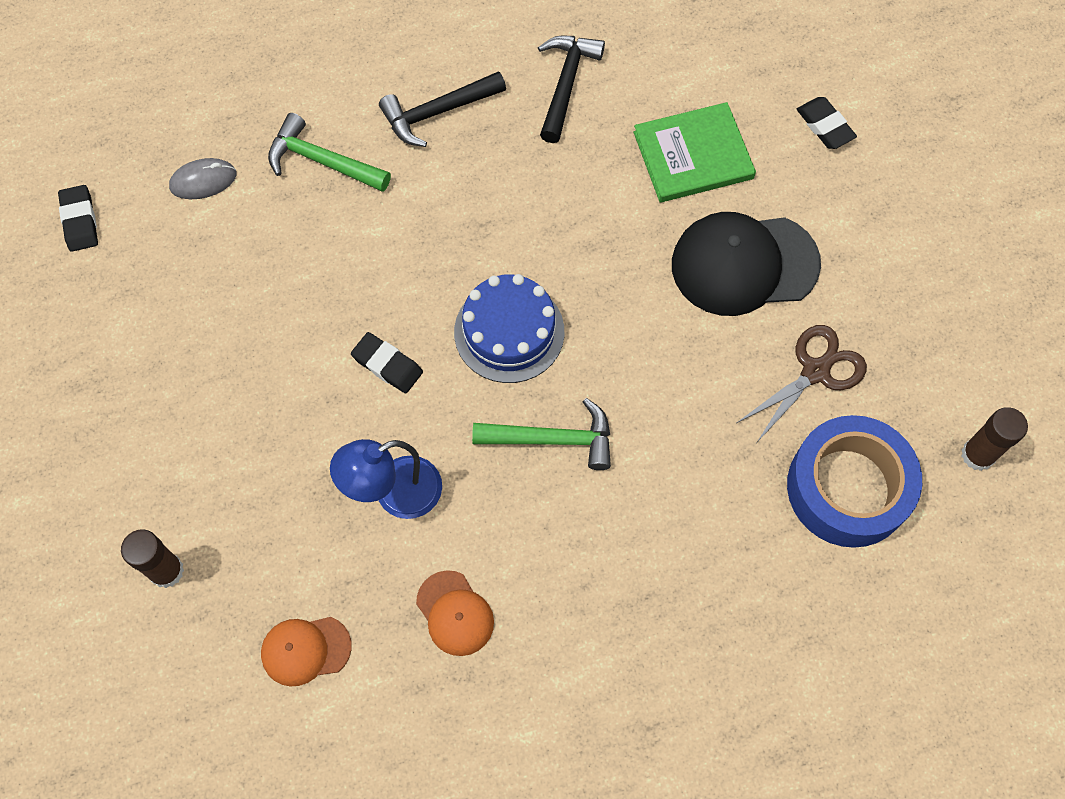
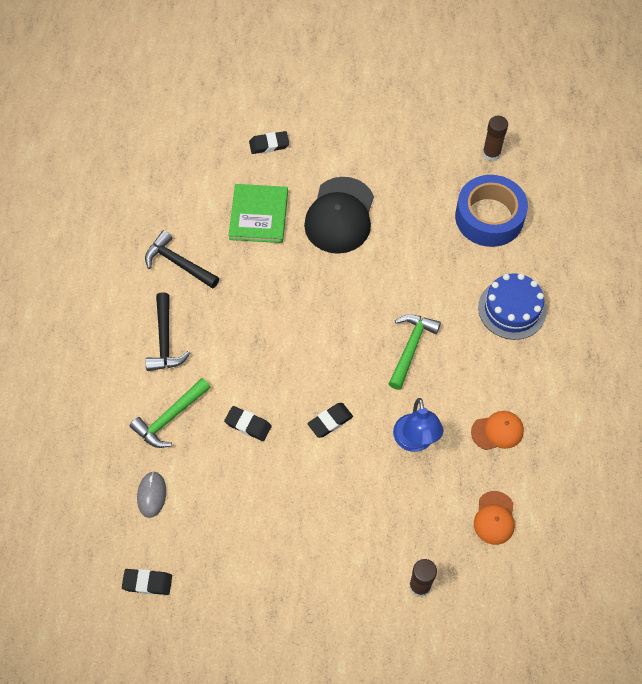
camera: 70 degrees left, 5 degrees down
blue cake [454,274,564,383] -> blue cake moved to [478,273,547,340]
brown scissors [737,325,867,442] -> none
none -> black eraser [224,406,272,441]

